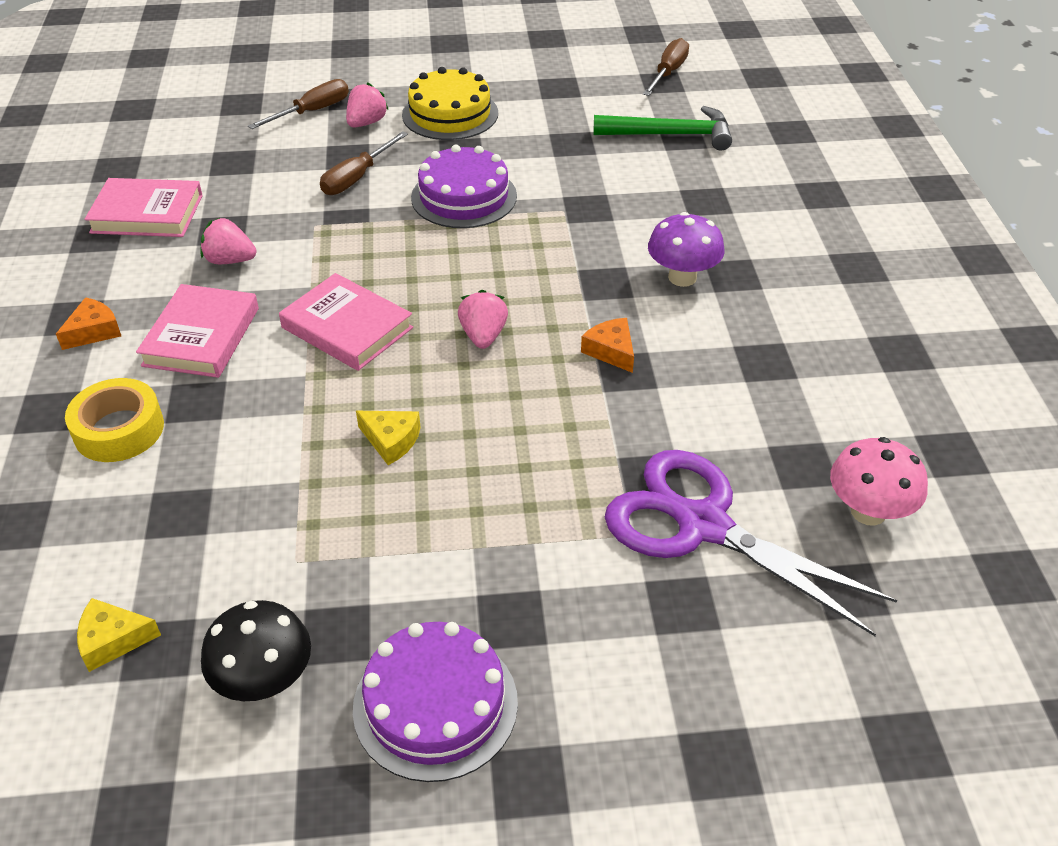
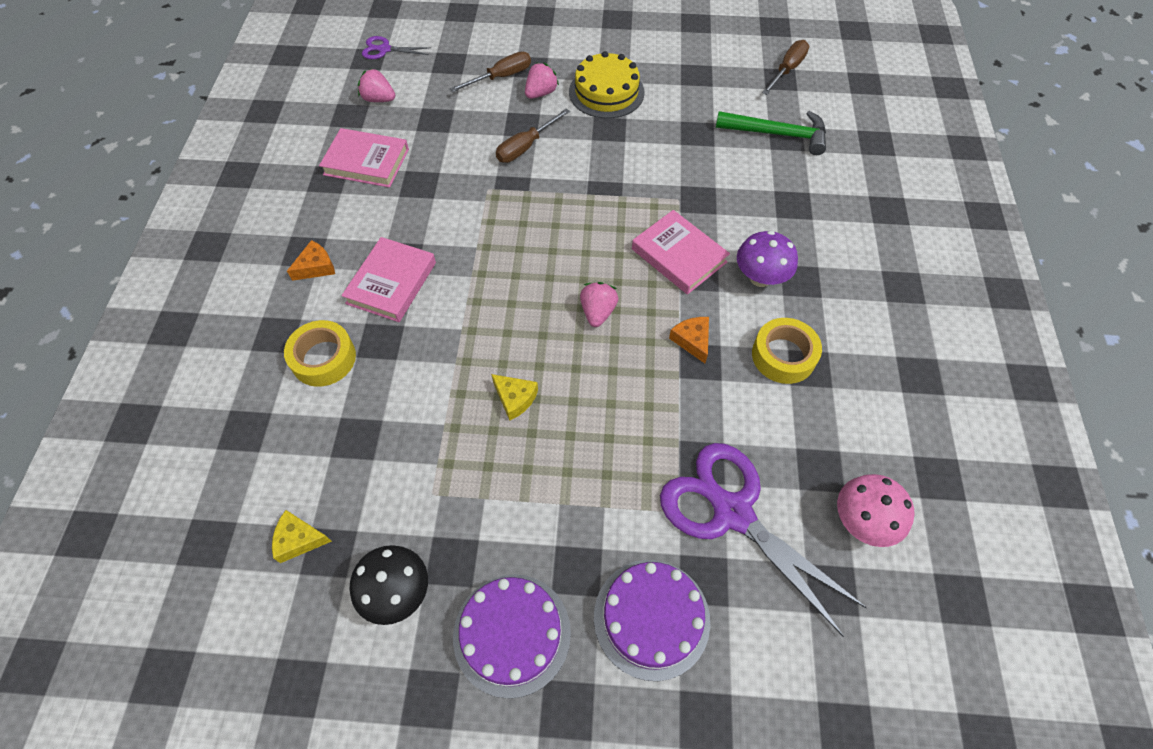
camera: 10 degrees right, 15 degrees up
pink strawberry [200,217,256,264] -> pink strawberry moved to [358,68,395,102]
pink book [279,273,413,371] -> pink book moved to [632,210,730,295]
purple cake [411,145,517,228] -> purple cake moved to [594,560,710,681]
none -> purple scissors [362,36,431,59]
none -> yellow tape [752,318,822,384]

